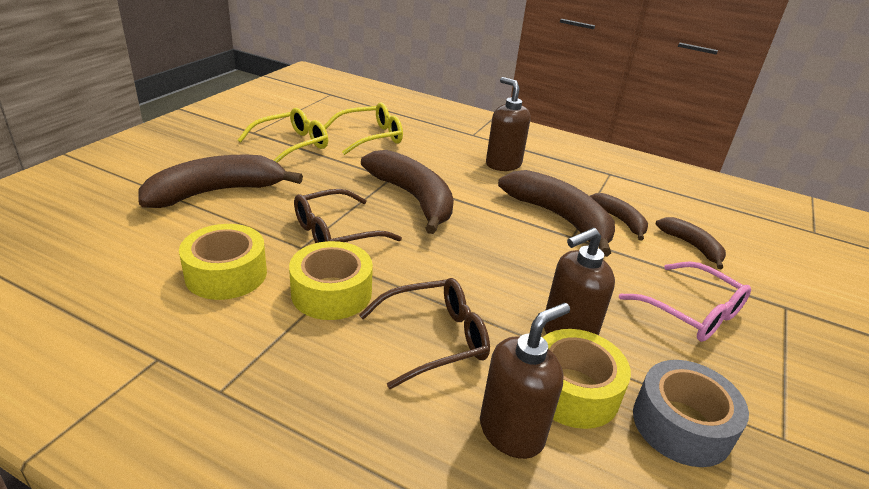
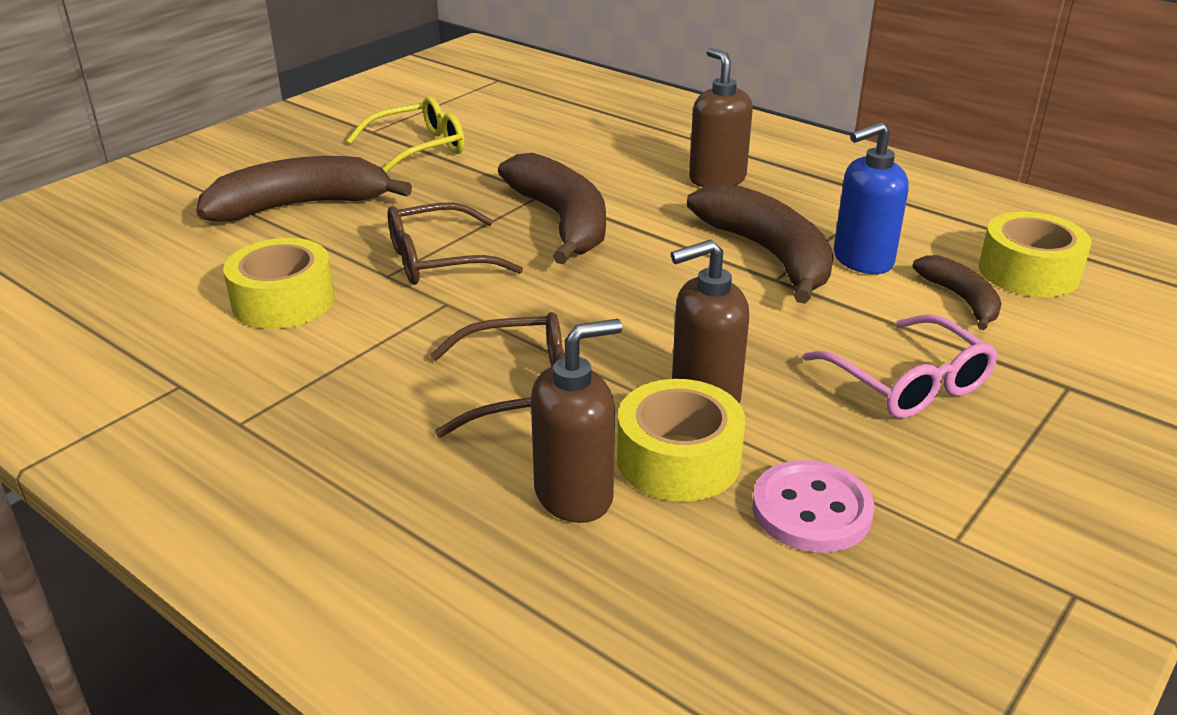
camera: 15 degrees right, 0 degrees up
yellow tape [289,241,373,320] -> yellow tape moved to [979,212,1091,297]
yellow glasses [324,102,403,155] -> none
brown banana [590,193,648,241] -> blue soap dispenser [834,122,908,274]
grey tape [633,360,749,467] -> pink button [752,460,875,553]

